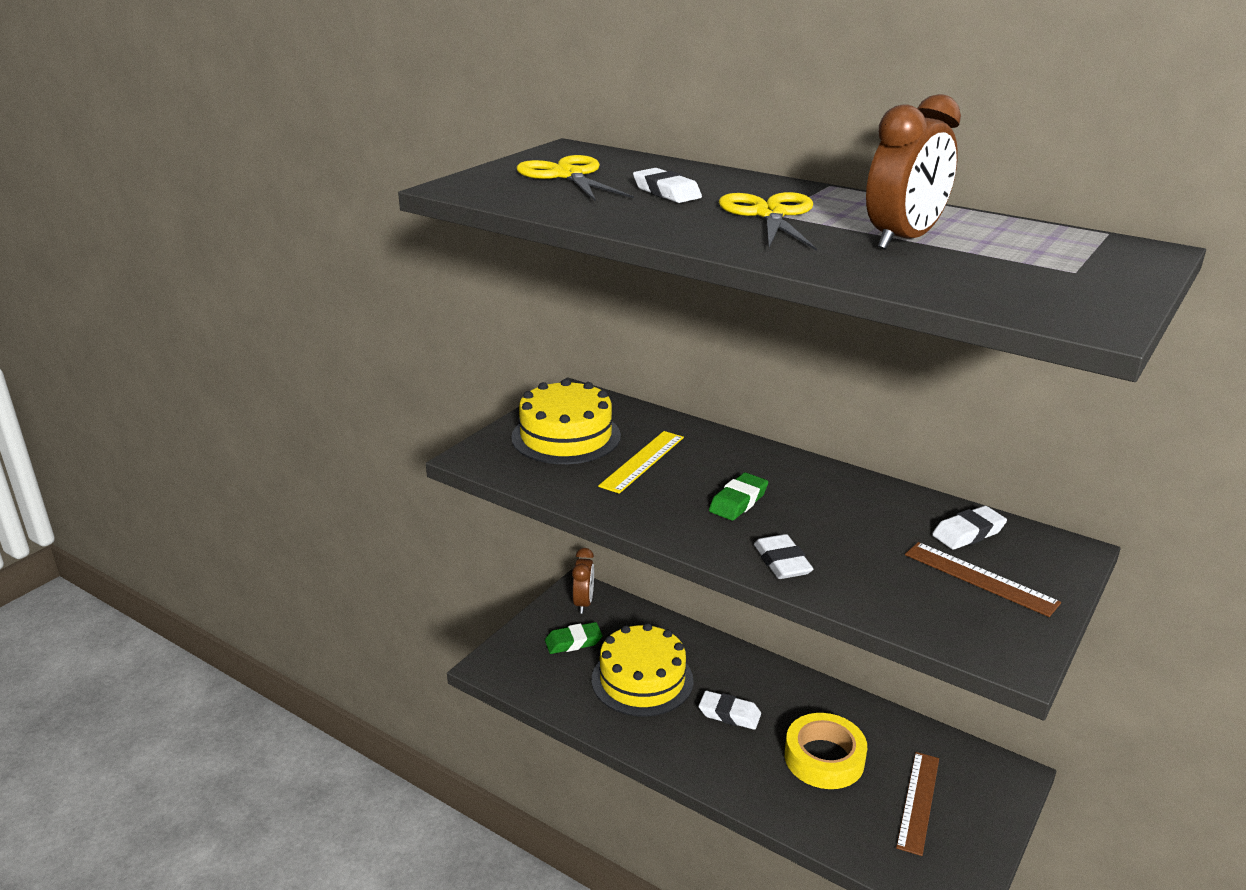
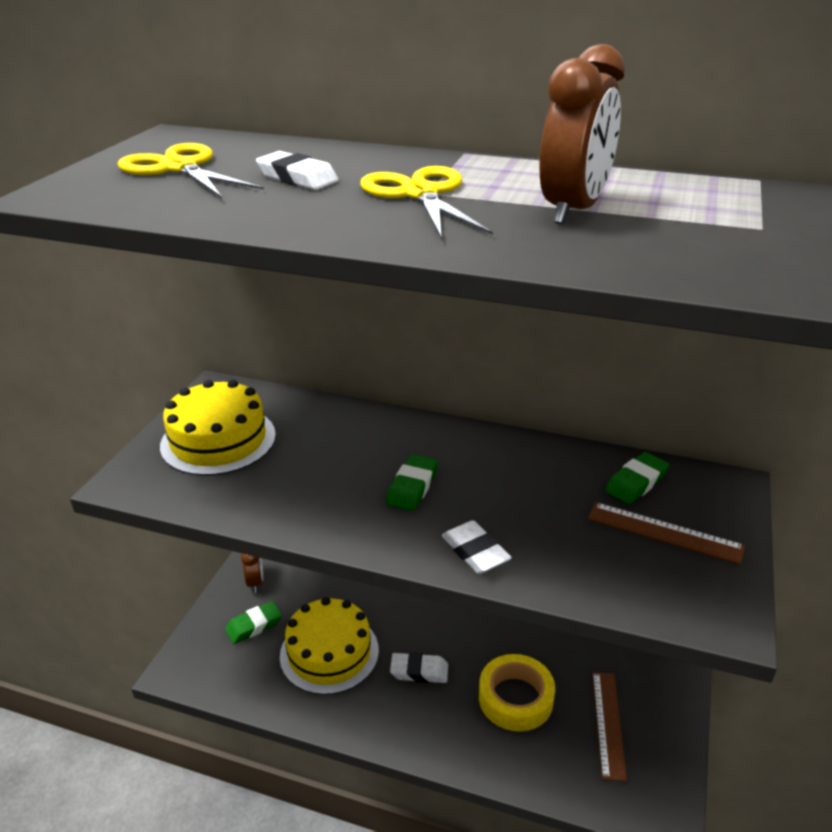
camera: 15 degrees left, 5 degrees up
yellow ruler [598,431,684,494] -> none
white eraser [932,506,1007,549] -> green eraser [605,452,669,504]

